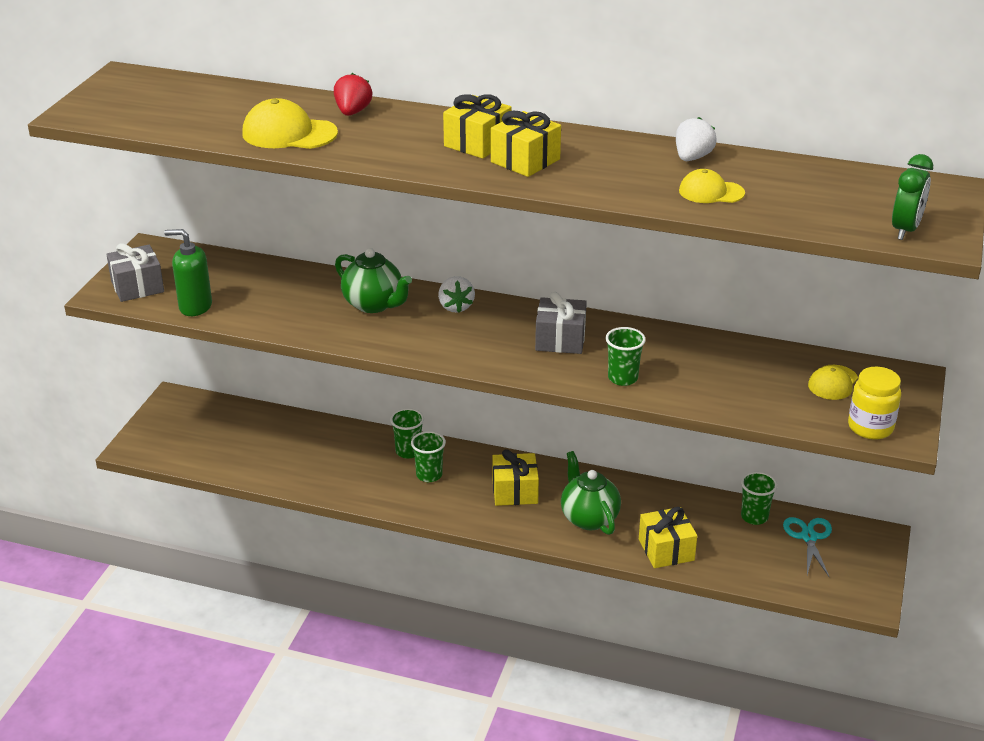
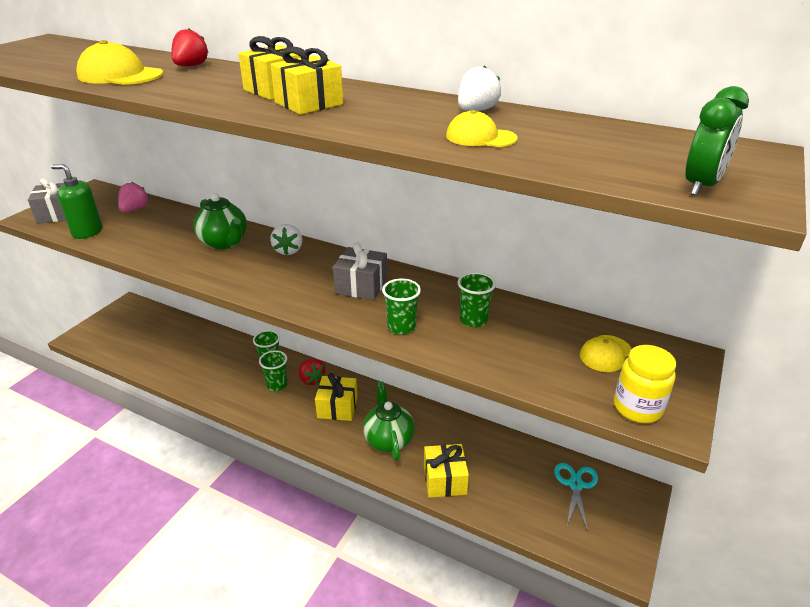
camera: 10 degrees right, 0 degrees up
green cup [741,472,777,525] -> green cup moved to [458,272,496,328]
none -> pink strawberry [118,182,149,212]
none -> red strawberry [299,359,326,385]

